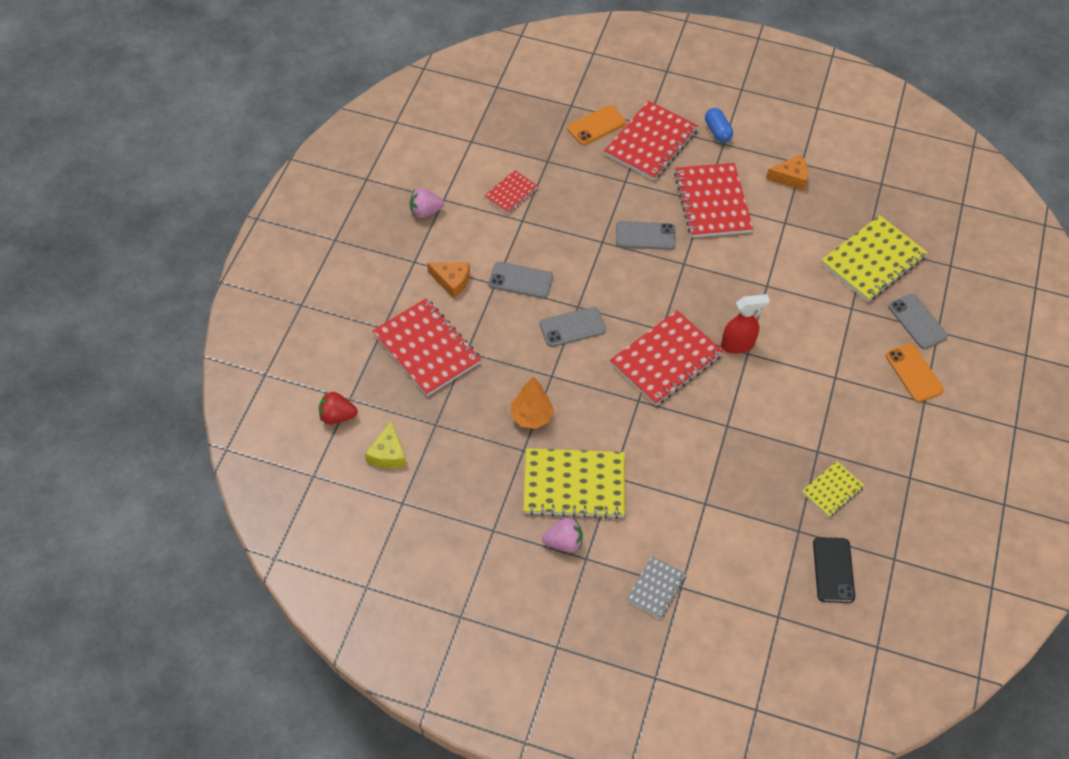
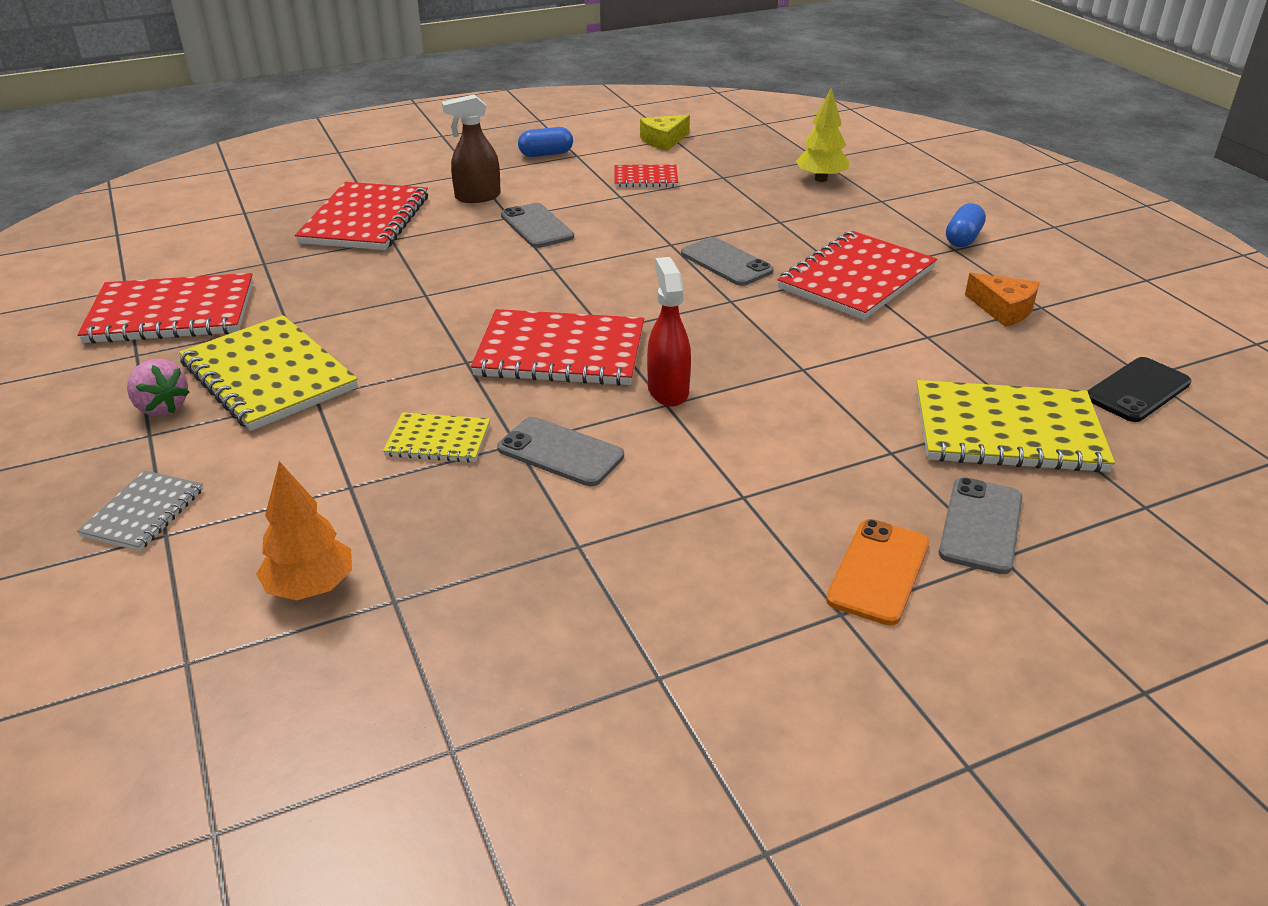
camera: 50 degrees right, 20 degrees down
red strawberry [319,392,358,425] -> none
yellow cheese [365,420,406,468] -> yellow cheese moved to [640,115,690,151]
pink strawberry [410,188,444,218] -> blue capsule [518,127,573,157]
orange cheese [427,262,470,298] -> brown spray bottle [442,94,501,203]
orange tree [511,377,554,429] -> orange tree moved to [256,461,352,600]
grey phone [539,307,606,347] -> grey phone moved to [497,417,624,486]
orange phone [567,105,626,145] -> yellow tree [796,88,849,182]
red notebook [604,100,699,180] -> red notebook moved to [77,273,253,344]
grey notebook [626,556,686,619] -> grey notebook turned 60 degrees counterclockwise [77,470,203,551]
red spray bottle [721,294,770,354] -> red spray bottle turned 135 degrees counterclockwise [647,257,691,407]
yellow notebook [802,461,865,517] -> yellow notebook moved to [383,413,490,462]
black phone [813,537,855,603] -> black phone moved to [1088,357,1191,422]

